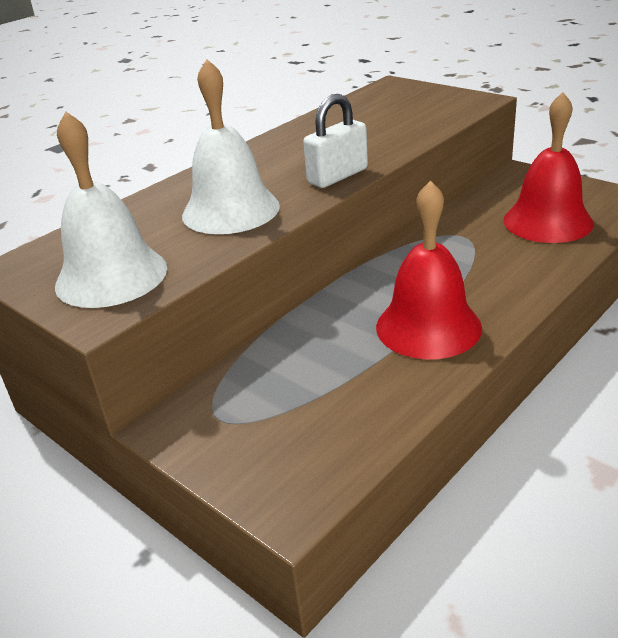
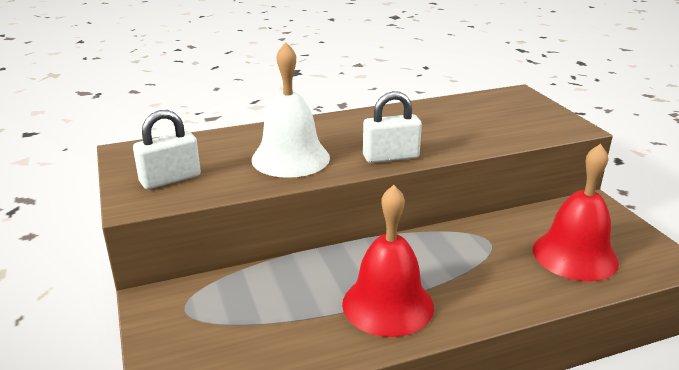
camera: 25 degrees right, 5 degrees down
white bell [55,112,167,308] -> white padlock [133,110,201,189]

